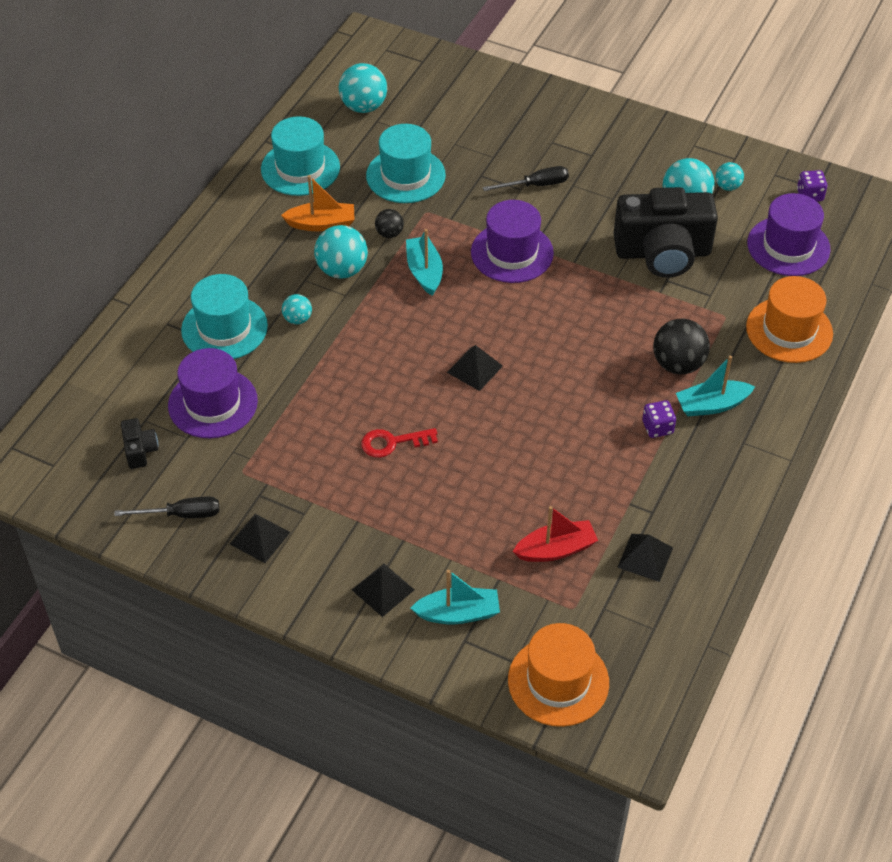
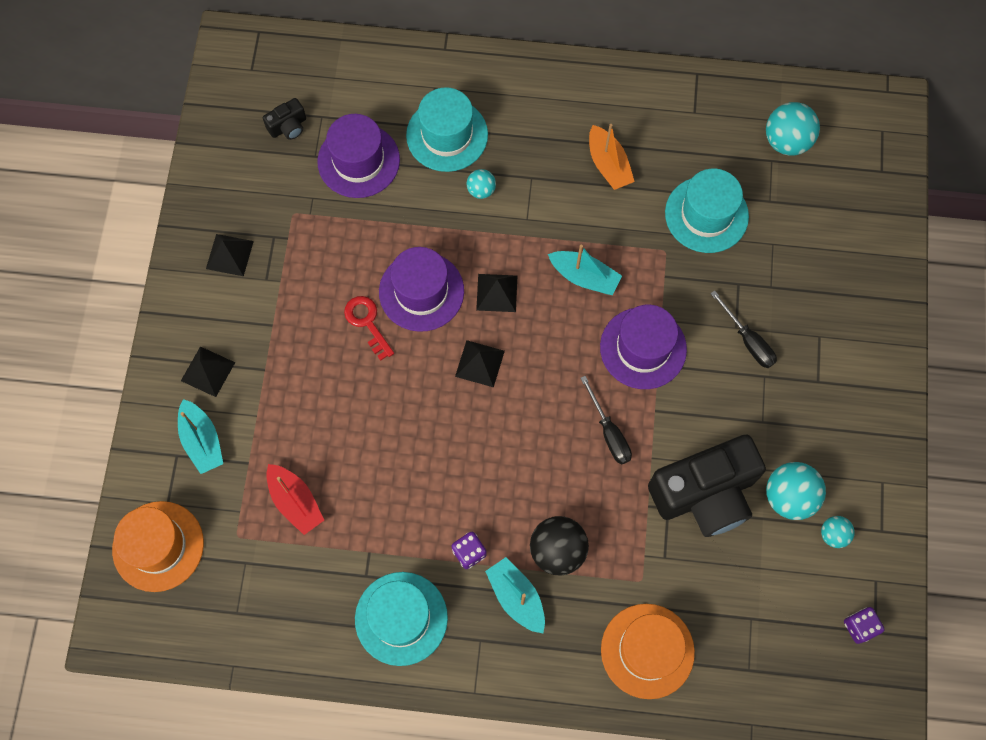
camera: 70 degrees right, 20 degrees up
black screwdriver [114,496,219,518] -> black screwdriver moved to [580,376,632,465]
turquoise hat [261,116,340,196] -> turquoise hat moved to [355,572,448,666]
turquoise ball [314,225,368,279] -> none
black ball [375,209,404,238] -> none
turquoise boat [406,229,443,296] -> turquoise boat turned 60 degrees clockwise [548,245,622,295]
black camera [613,187,718,278] -> black camera turned 90 degrees counterclockwise [648,435,766,537]
black pyramid [617,534,673,582] -> black pyramid moved to [476,274,517,312]
purple hat [747,193,831,276] -> purple hat moved to [379,247,464,332]

